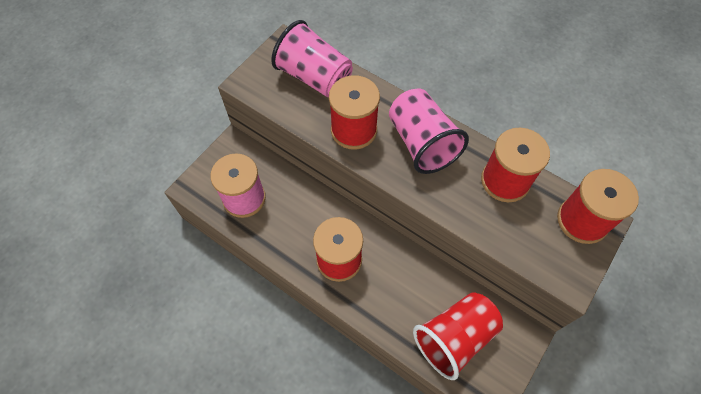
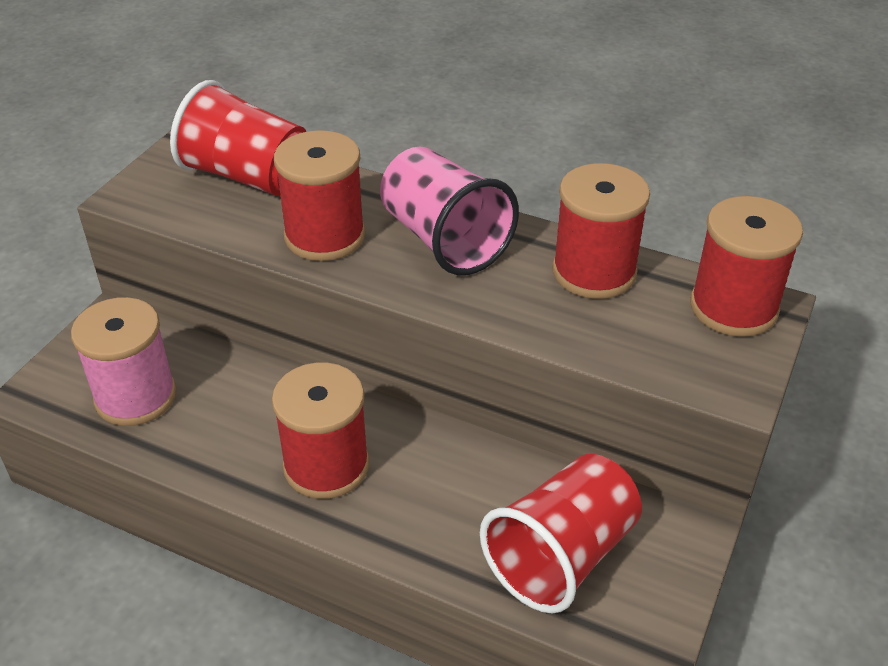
camera: 10 degrees left, 20 degrees down
pink cup [271,20,353,97] -> red cup [170,80,306,196]

